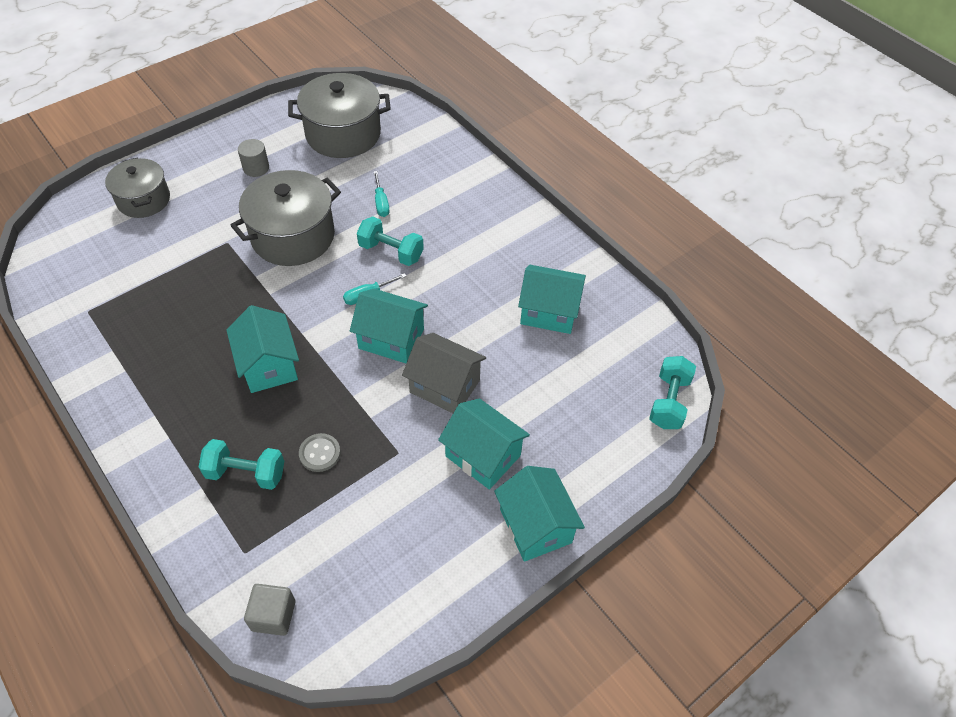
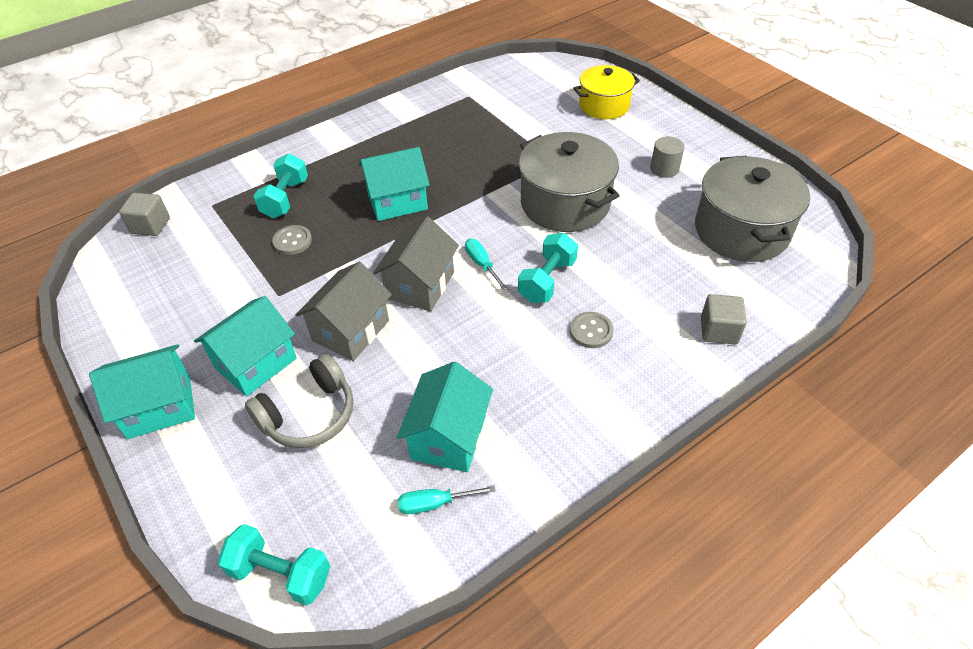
camera: 95 degrees right, 5 degrees down
grey pot [105,158,170,218] -> yellow pot [573,65,640,119]
turquoise house [350,289,428,363] -> grey house [373,216,459,312]
turquoise screwdriver [373,171,390,217] -> turquoise screwdriver moved to [398,485,496,514]
none -> grey headphones [245,354,353,448]
none -> grey button [570,312,614,348]
none -> grey cube [701,294,747,344]

